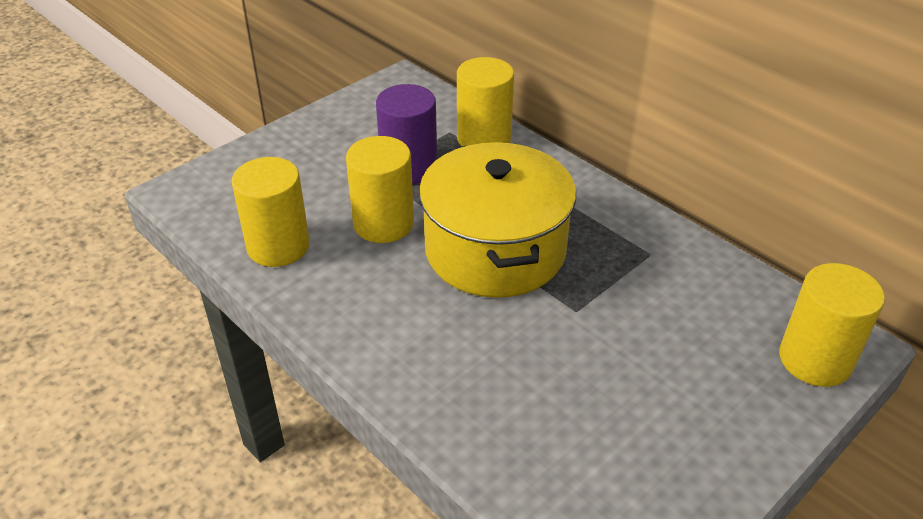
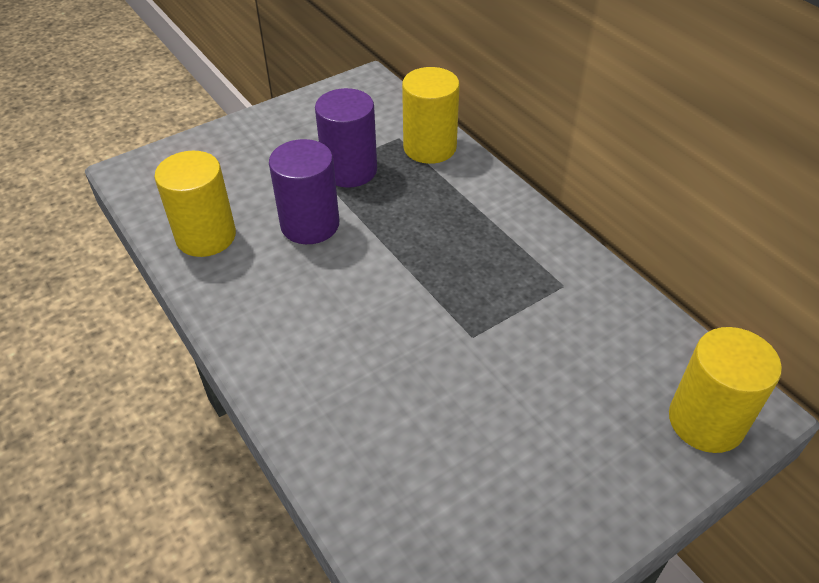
camera: 10 degrees right, 5 degrees up
yellow cylinder [346,136,414,243] -> purple cylinder [269,139,339,244]
yellow pot [419,142,576,298] -> none

